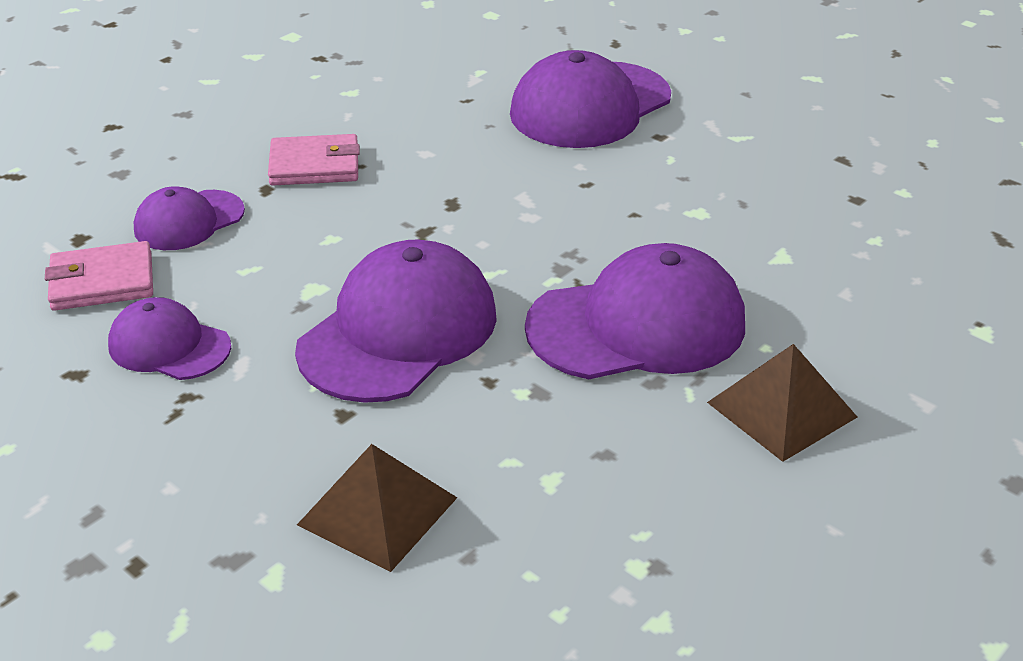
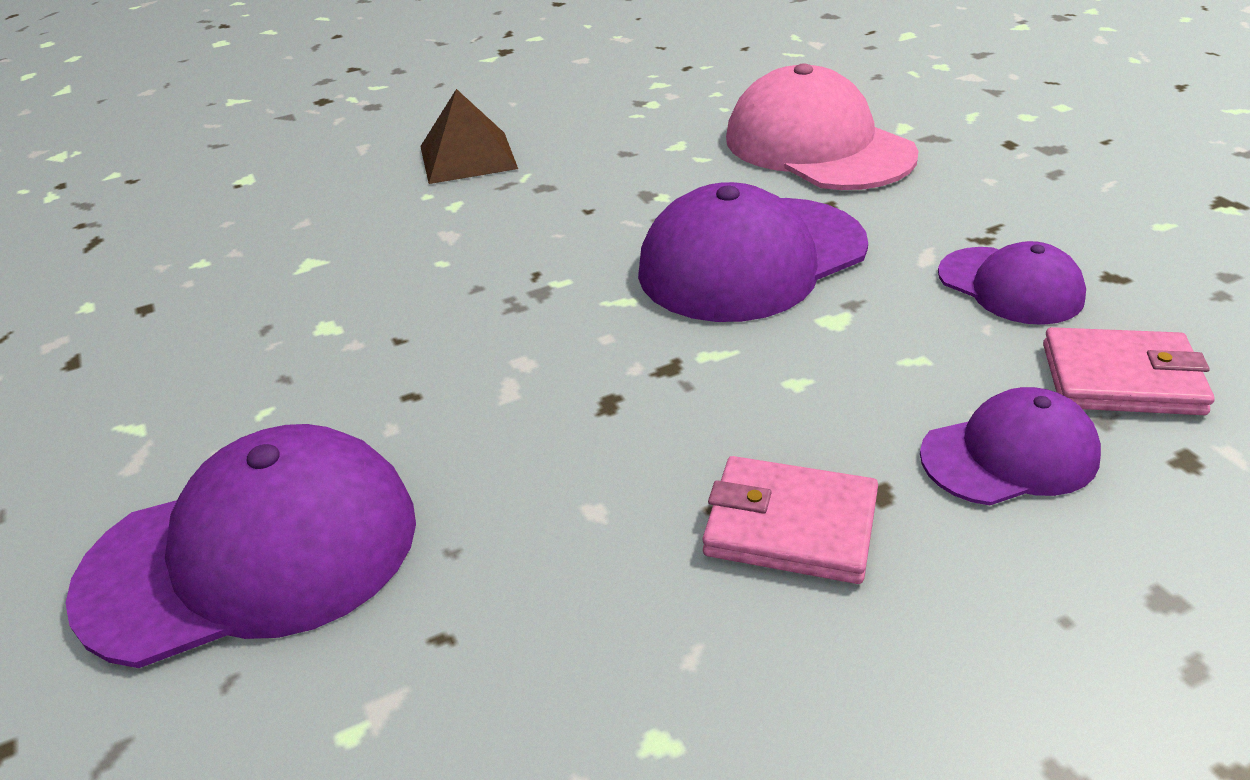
camera: 155 degrees left, 0 degrees up
brown pyramid [297,444,457,572] -> pink cap [726,63,918,190]
purple cap [525,243,745,379] -> none

